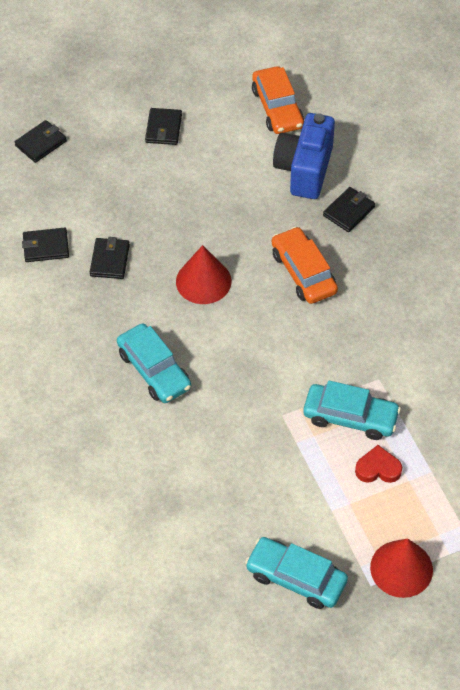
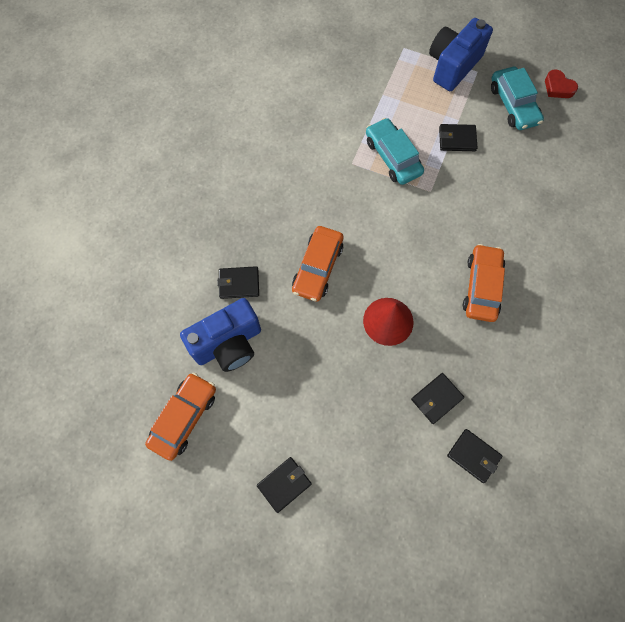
camera: 135 degrees left, 15 degrees up
black wallet [14,120,67,163] -> black wallet moved to [439,124,478,151]
turquoise car [117,323,191,403] -> orange car [463,244,505,322]
red heart [355,445,402,483] -> red heart moved to [545,69,578,98]
red cone [370,538,433,598] -> blue camera [429,18,493,91]

